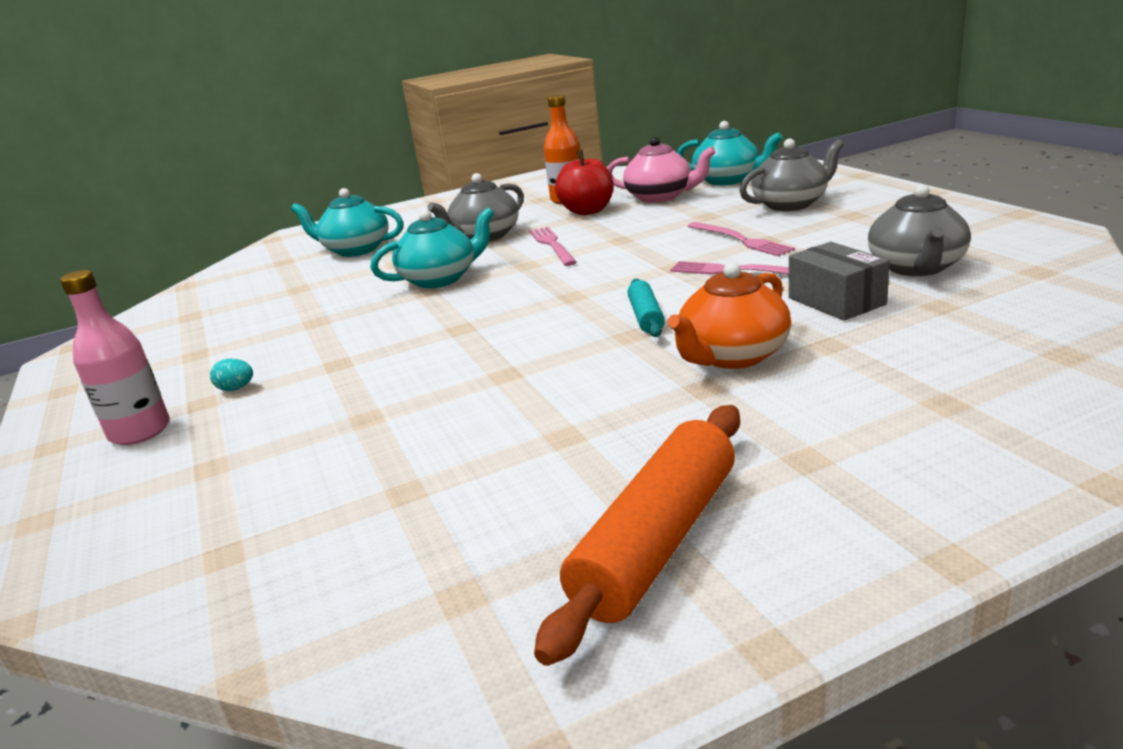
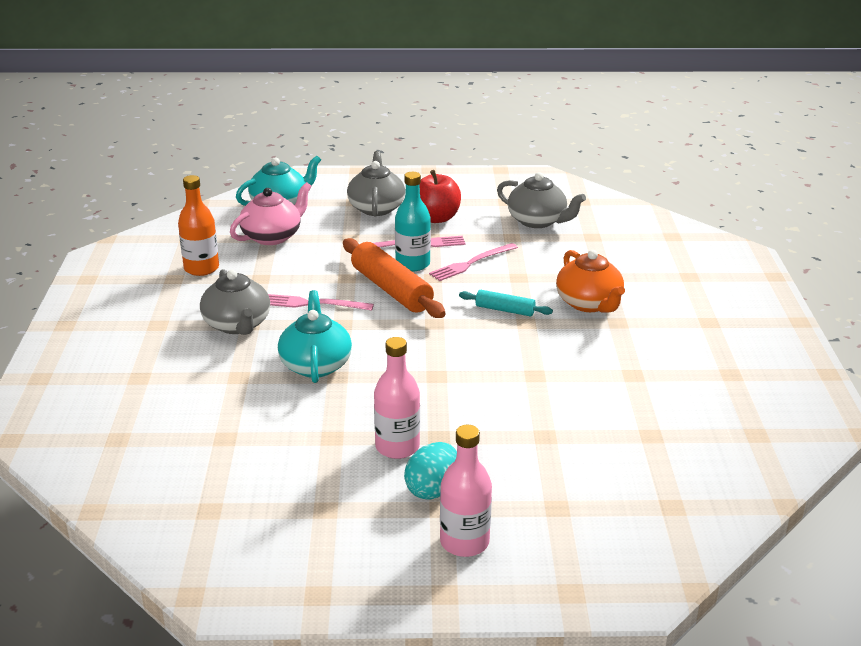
camera: 70 degrees left, 5 degrees up
turquoise egg [210,359,253,391] -> turquoise egg [404,442,457,500], size x1.82
turquoise teapot [291,188,404,257] -> none
orange rolling pin [534,405,740,666] -> orange rolling pin moved to [343,238,446,318]
red apple [555,150,614,215] -> red apple moved to [420,170,461,223]
grey box [789,242,890,321] -> none
none -> pink bottle [374,337,420,459]
none -> turquoise bottle [395,172,431,271]

